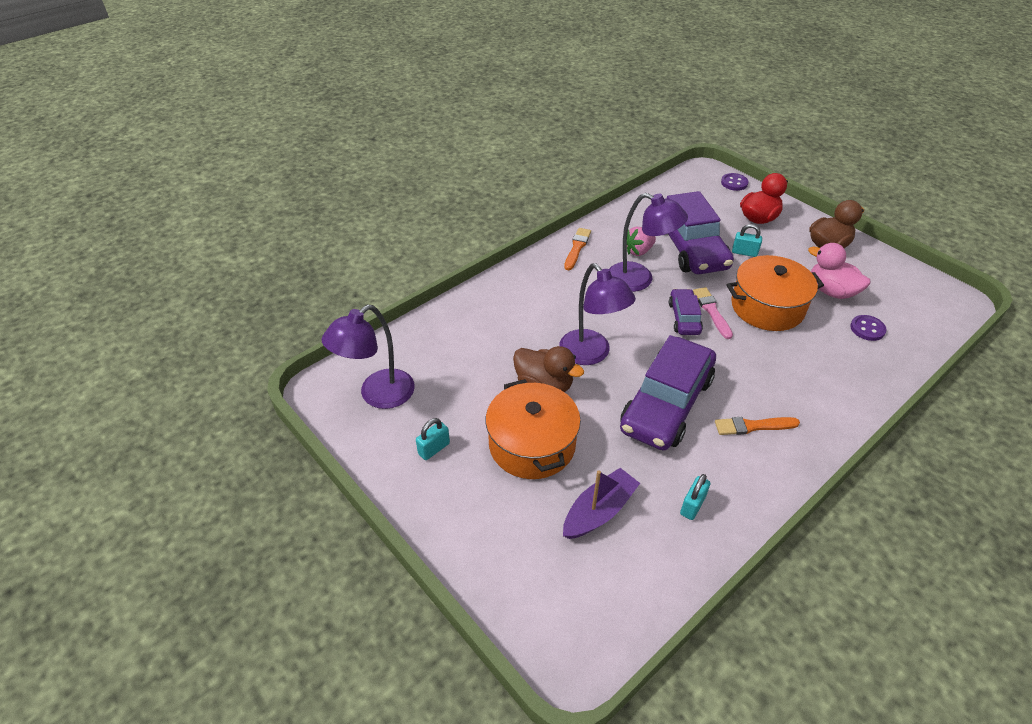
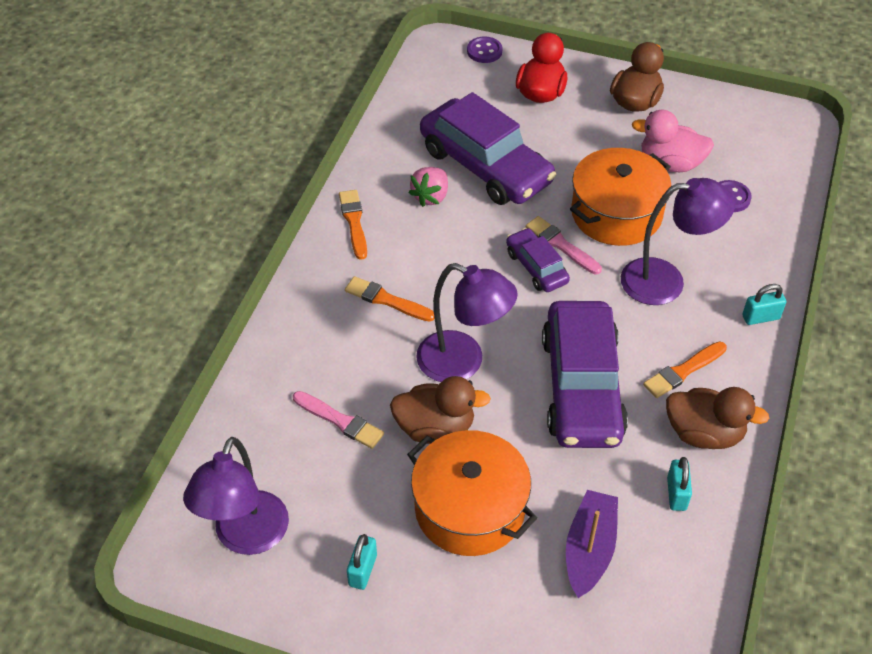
camera: 30 degrees left, 5 degrees up
purple lamp [609,193,688,292] -> purple lamp moved to [621,178,735,305]
turquoise padlock [732,224,762,257] -> turquoise padlock moved to [742,284,786,325]
none -> pink brush [293,391,384,449]
none -> orange brush [345,276,435,322]
none -> brown duck [666,387,769,449]

